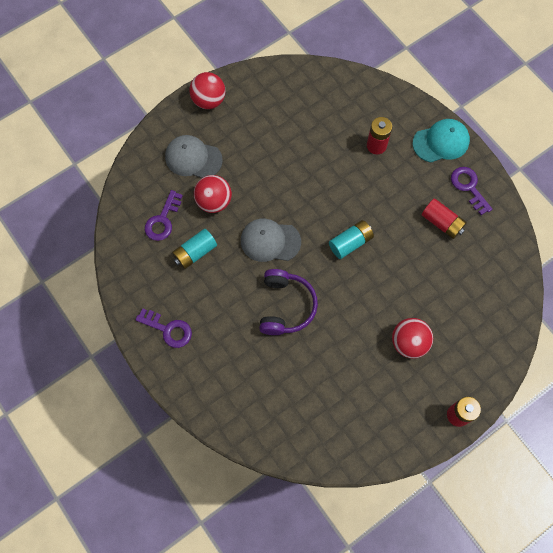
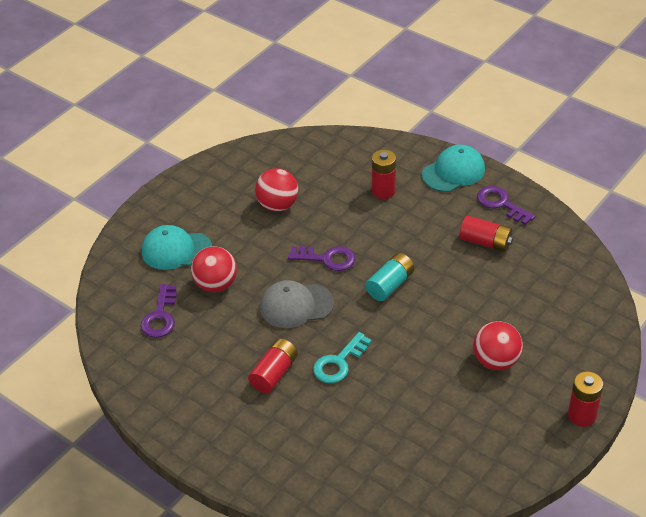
camera: 15 degrees left, 25 degrees down
purple key [135,308,192,348] -> purple key moved to [288,246,355,271]
grey cap [165,135,223,178] -> turquoise cap [142,225,212,270]
turquoise battery [172,229,217,269] -> none
red ball [189,72,226,109] -> red ball moved to [255,168,298,212]
purple headphones [259,269,318,335] -> turquoise key [313,332,372,383]
none -> red battery [248,338,298,393]

